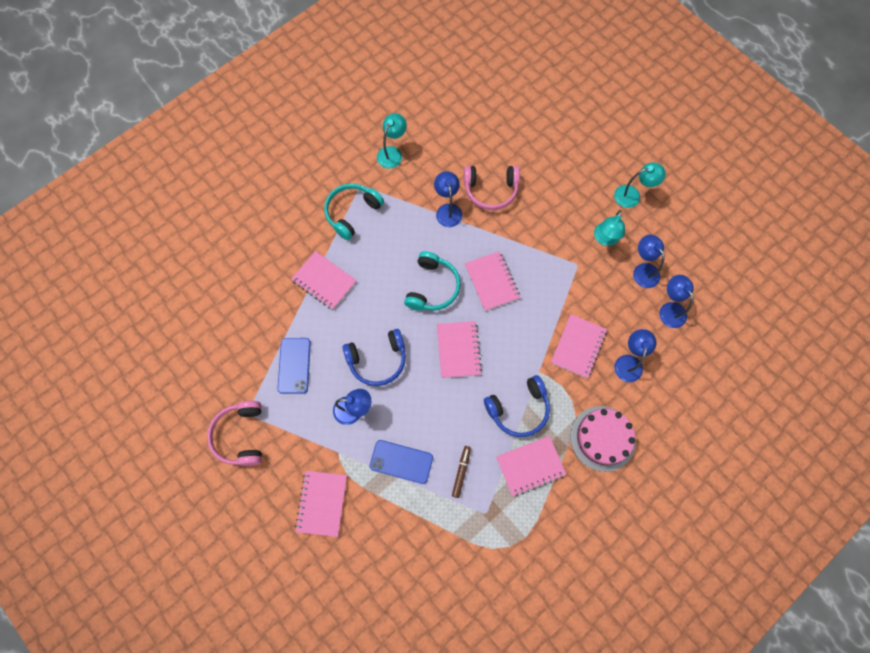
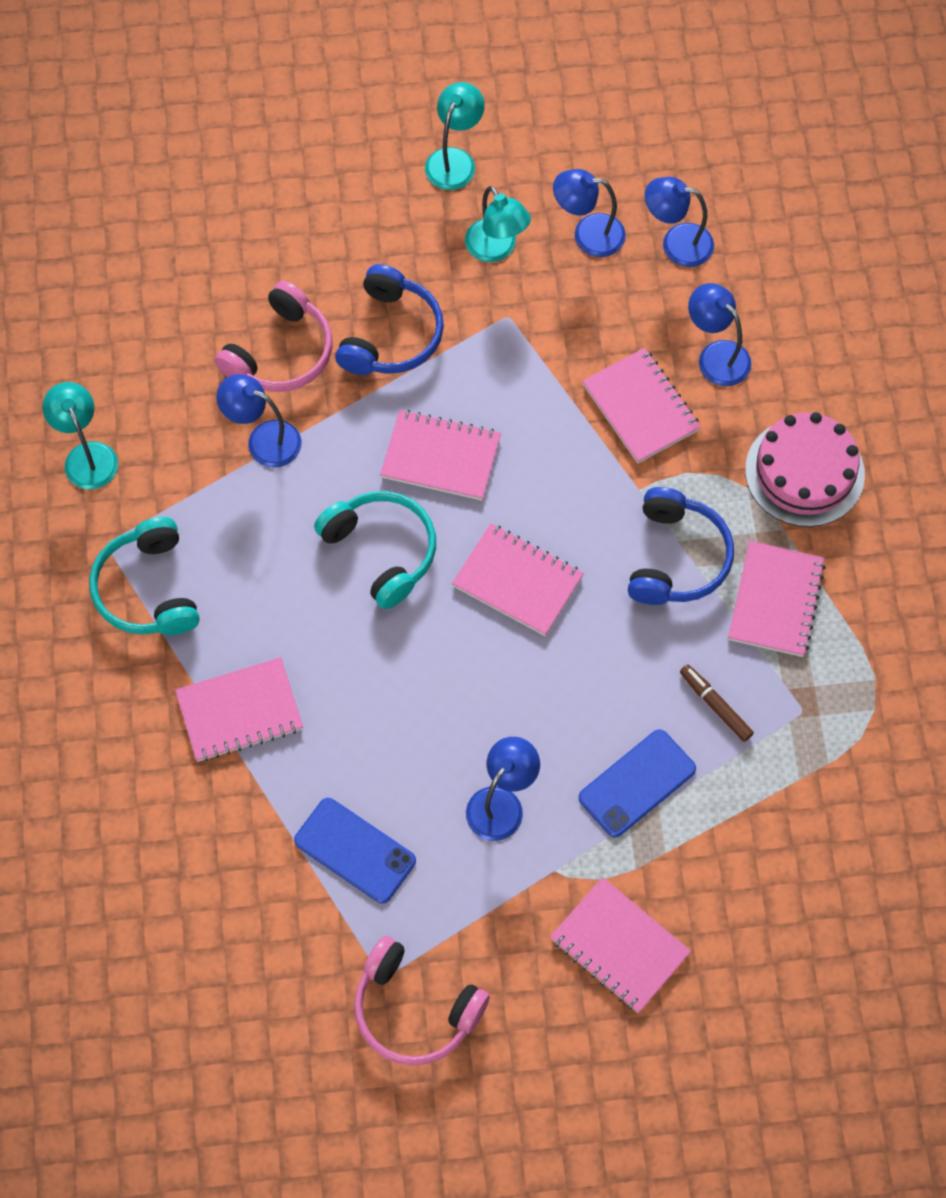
camera: 55 degrees left, 5 degrees down
blue headphones [343,329,406,386] -> blue headphones moved to [335,264,444,375]

